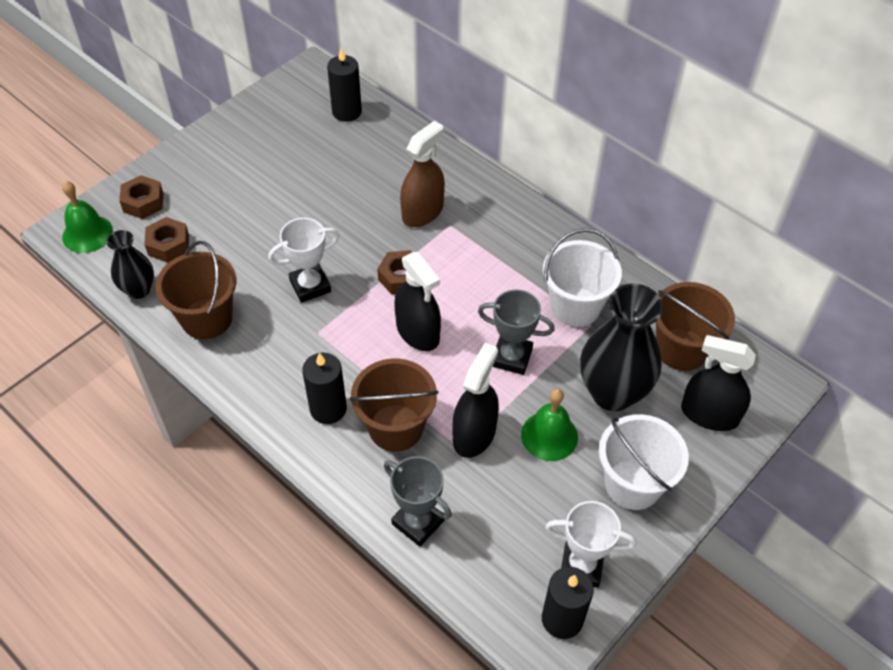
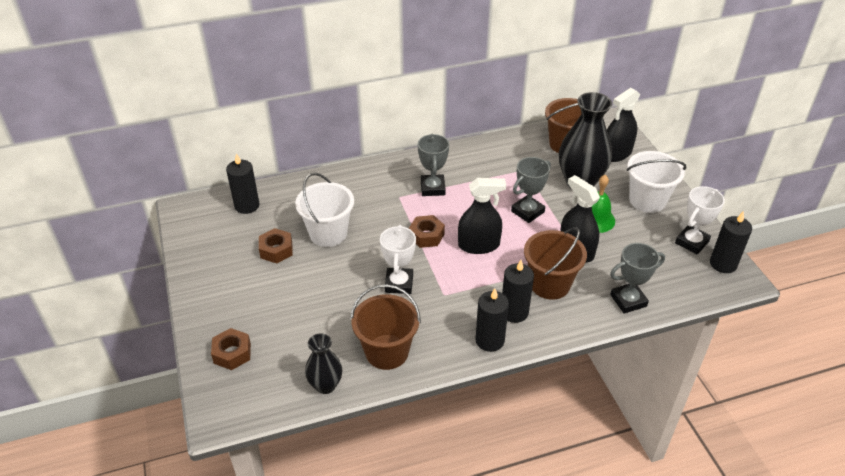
camera: 60 degrees left, 10 degrees down
green bell [62,181,113,253] -> none
brown nut [144,217,189,263] -> brown nut moved to [259,228,293,263]
brown spray bottle [400,121,445,227] -> none
white bucket [543,228,622,327] -> white bucket moved to [295,173,354,247]
none -> grey trophy [417,134,449,196]
none -> black candle [475,288,509,352]

